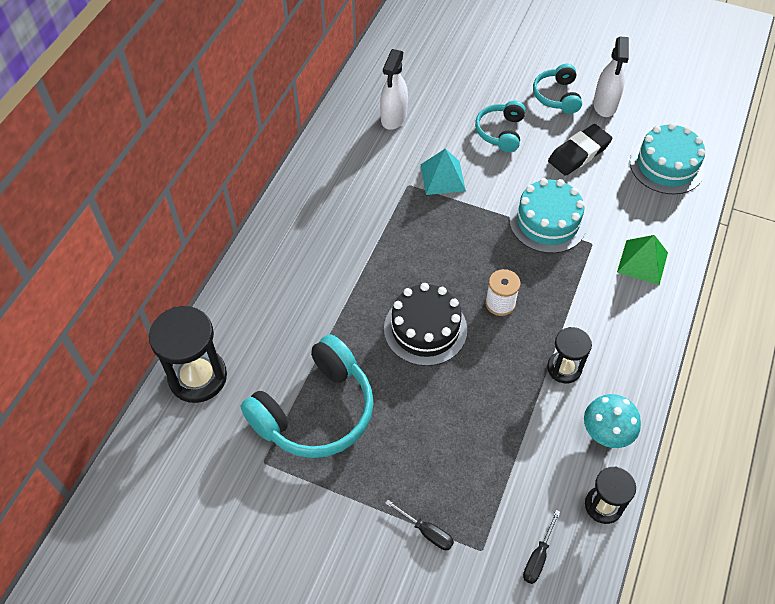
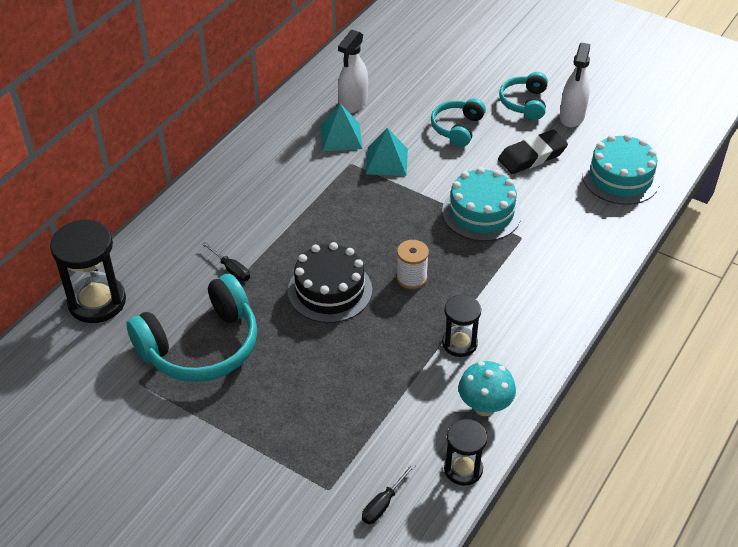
camera: 10 degrees right, 10 degrees down
black screwdriver [385,500,454,550] -> black screwdriver moved to [202,242,250,282]
green pyramid [617,235,668,285] -> none
none -> turquoise pyramid [320,104,363,151]

